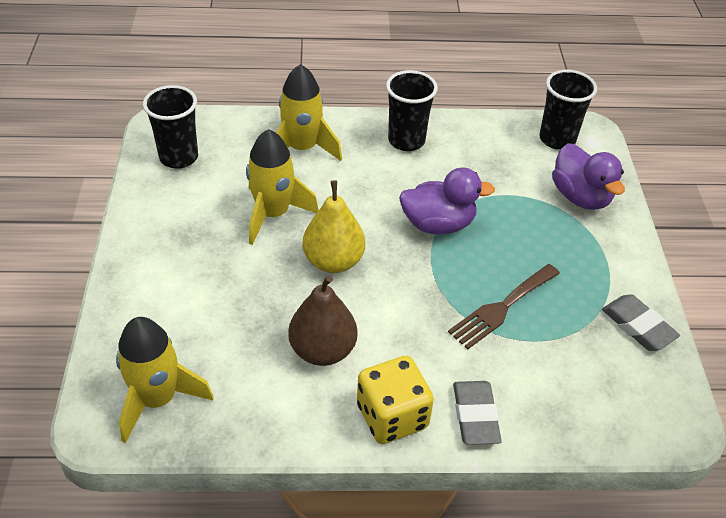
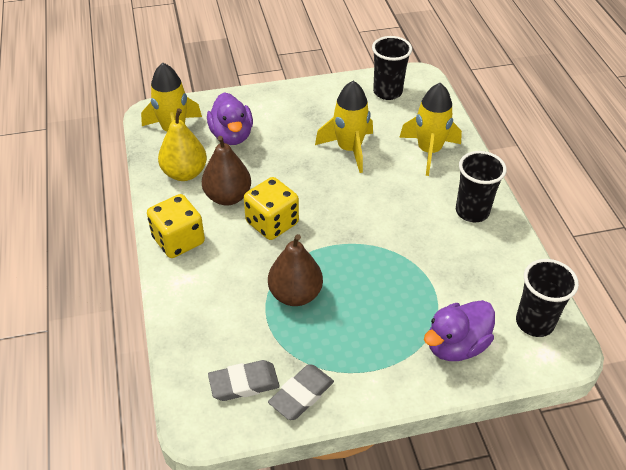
camera: 80 degrees right, 0 degrees up
yellow pear [302,180,365,273] -> yellow pear moved to [158,109,207,181]
purple duck [399,167,495,234] -> purple duck moved to [207,92,253,145]
brown fork [448,264,560,349] -> brown pear [268,234,323,306]
grey eraser [453,381,502,445] -> grey eraser moved to [208,360,280,401]
none -> yellow dice [244,177,299,240]

